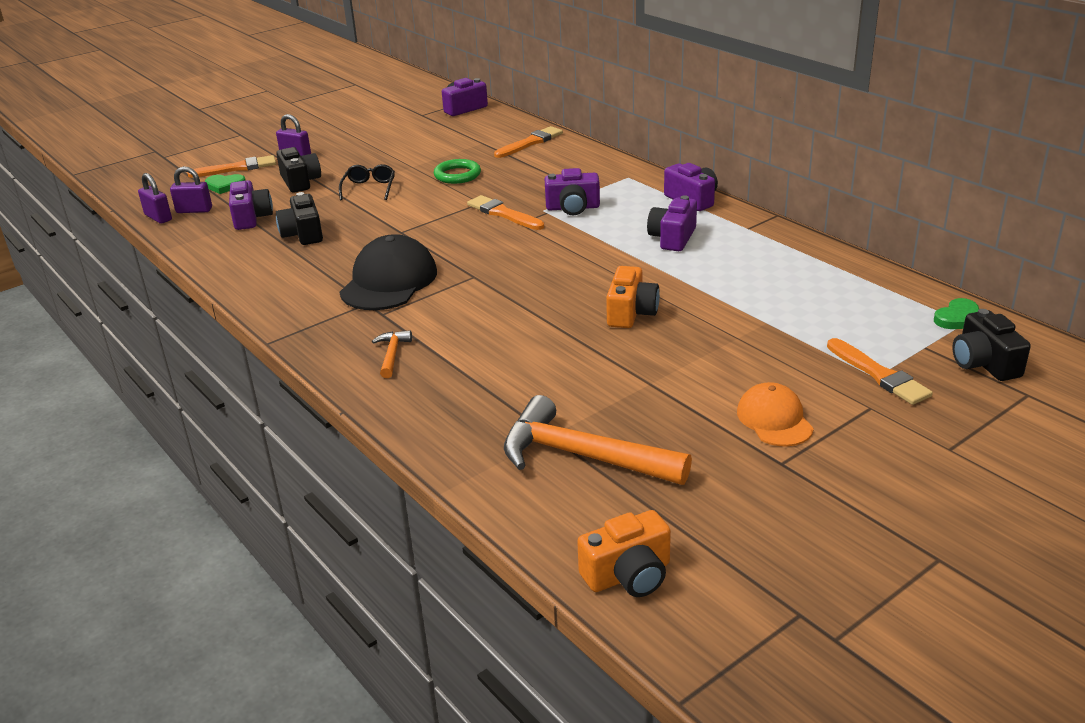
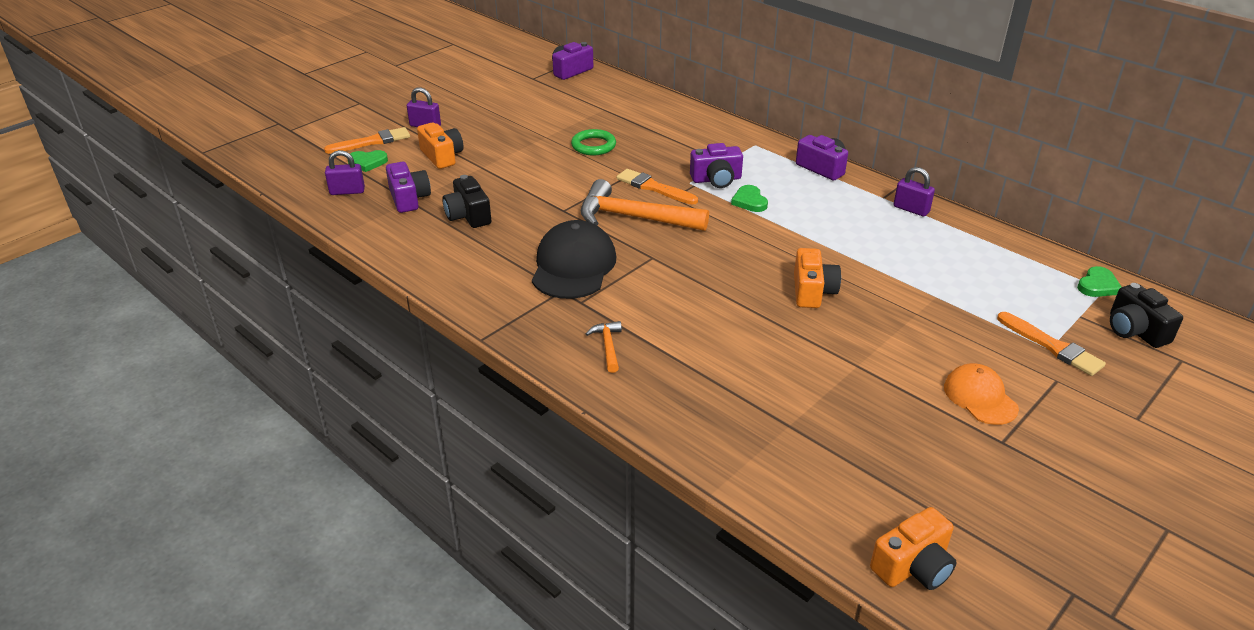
camera: 10 degrees left, 5 degrees up
purple padlock [138,173,172,224] -> purple padlock moved to [894,167,935,217]
black camera [276,147,321,193] -> orange camera [417,123,464,169]
black glasses [339,164,395,200] -> none
orange brush [494,126,563,158] -> none
orange hammer [504,395,692,485] -> orange hammer moved to [581,179,709,231]
purple camera [647,195,697,251] -> none
none -> green heart [731,185,768,212]

